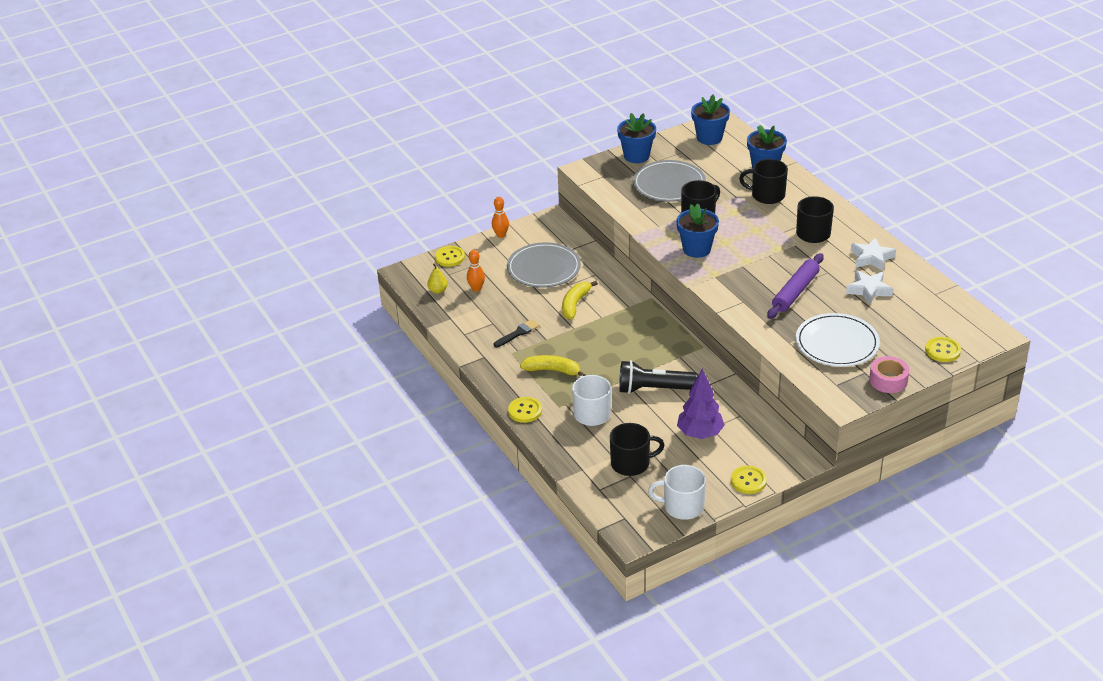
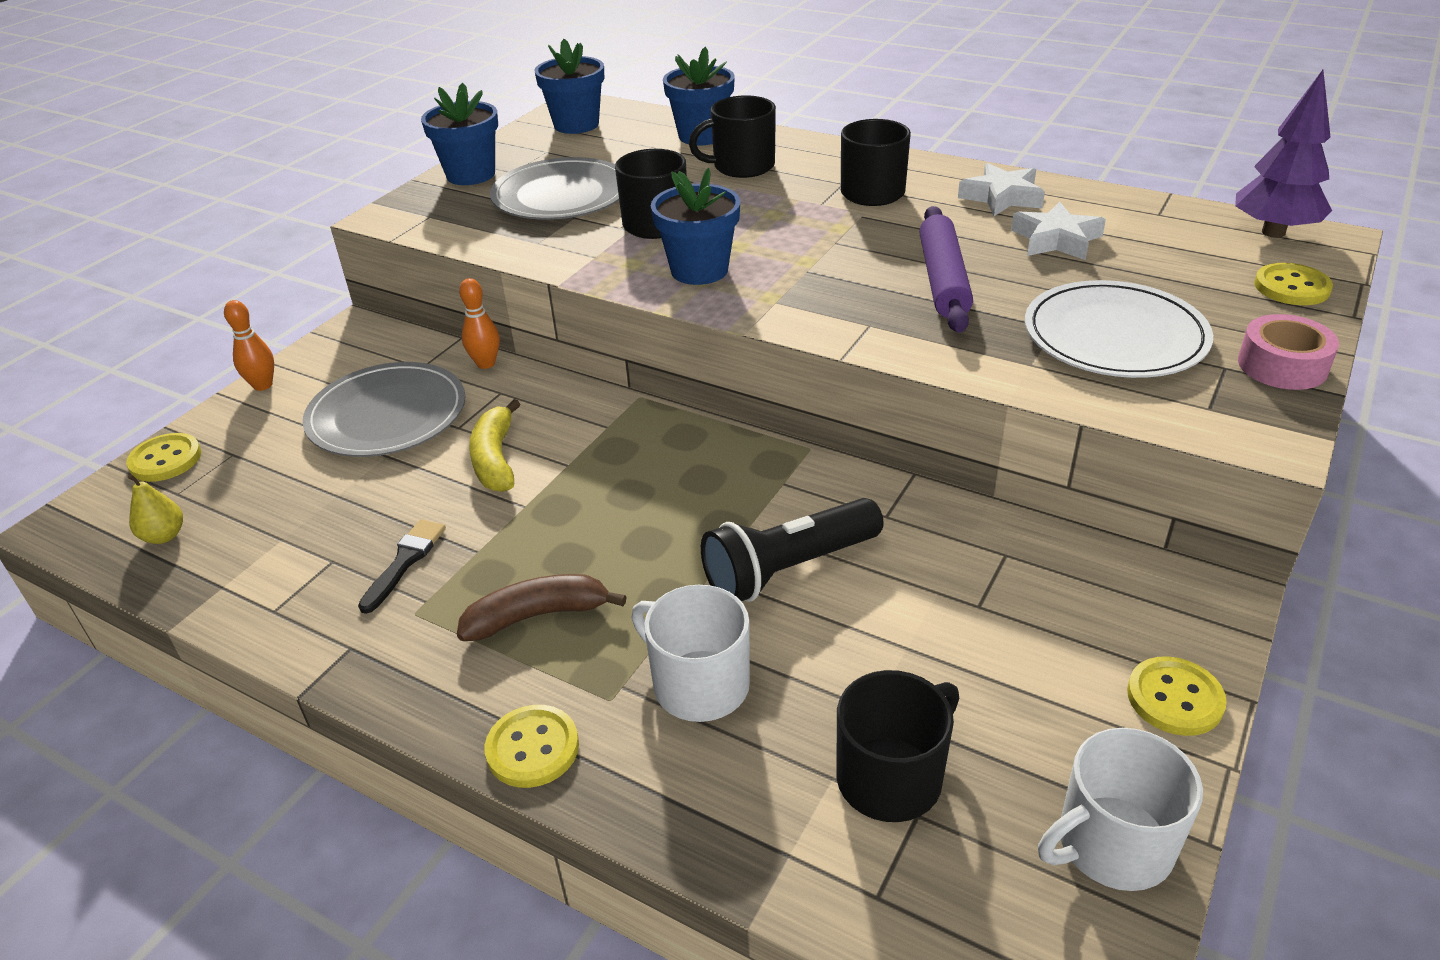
camera: 30 degrees left, 0 degrees up
orange bowling pin [467,250,485,292] -> orange bowling pin moved to [459,278,500,369]
yellow banana [520,355,585,376] -> brown banana [457,574,626,641]
purple tree [677,368,725,439] -> purple tree moved to [1235,70,1332,238]

